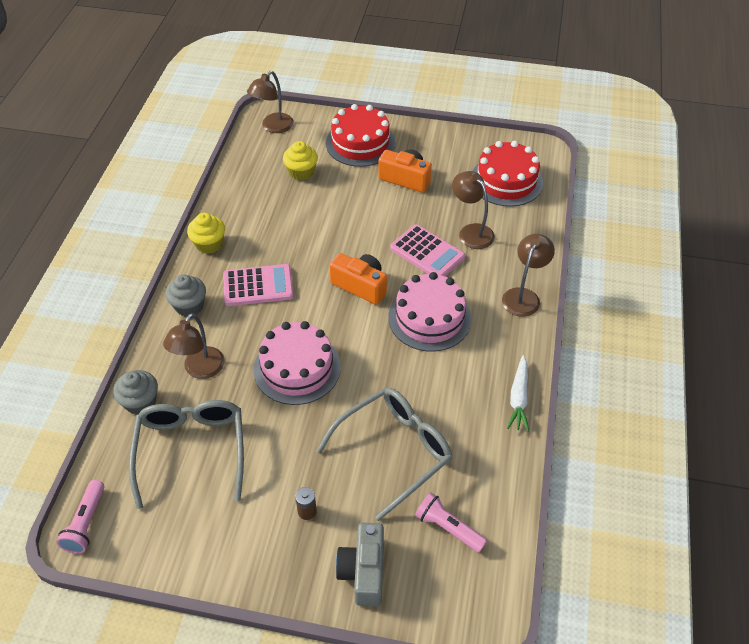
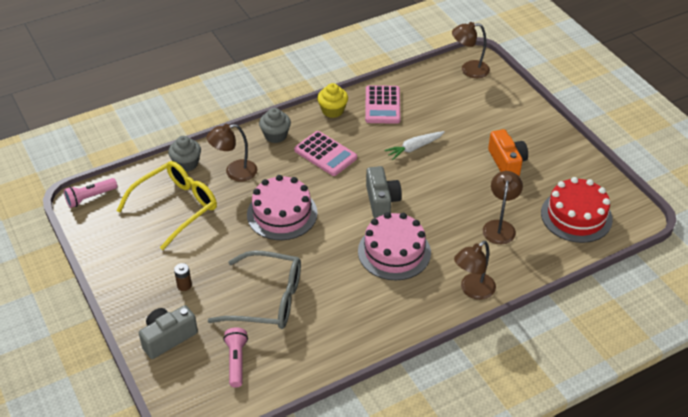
camera: 50 degrees right, 5 degrees down
grey glasses [129,400,244,509] -> yellow glasses [116,161,217,250]
yellow cupcake [283,141,318,181] -> none
red cake [326,104,395,167] -> none
orange camera [330,253,387,305] -> grey camera [366,166,402,218]
pink calculator [390,224,465,276] -> pink calculator moved to [365,85,401,124]
brown lamp [502,234,555,317] -> brown lamp turned 150 degrees clockwise [454,241,496,300]
white carrot [507,355,529,432] -> white carrot moved to [384,131,445,160]

